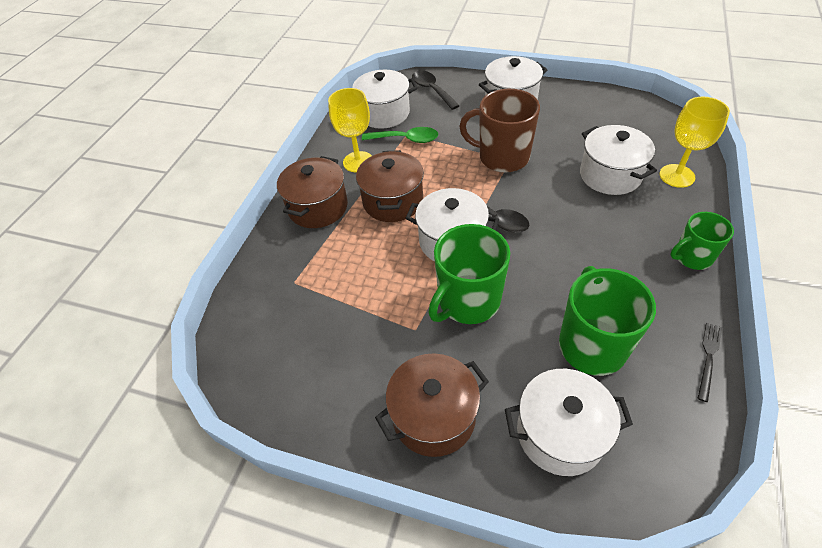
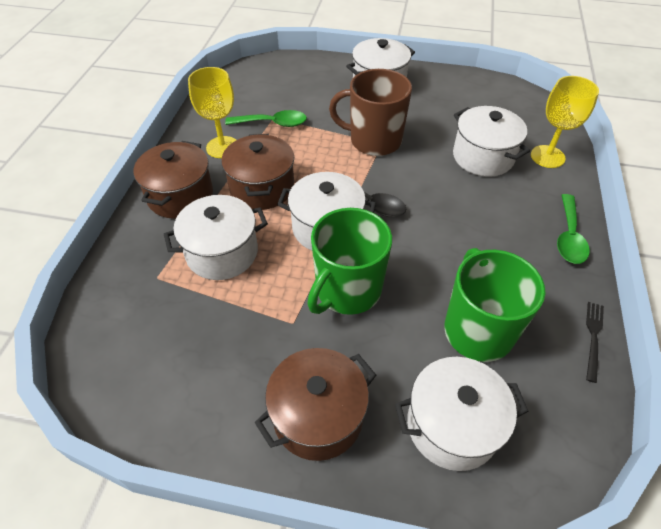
camera: 10 degrees left, 0 degrees up
white pot [353,70,418,129] -> white pot moved to [164,195,268,280]
black spoon [412,71,460,110] -> none
green mug [670,212,734,270] -> green spoon [557,194,590,264]

